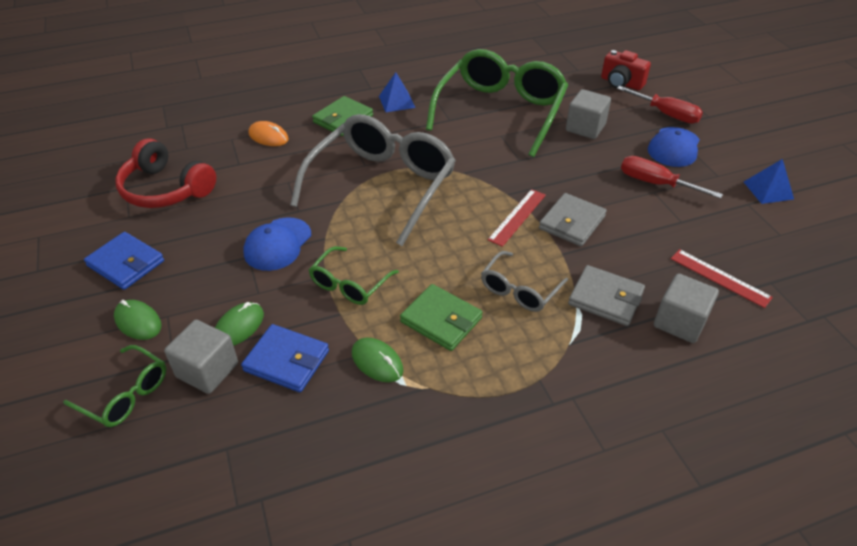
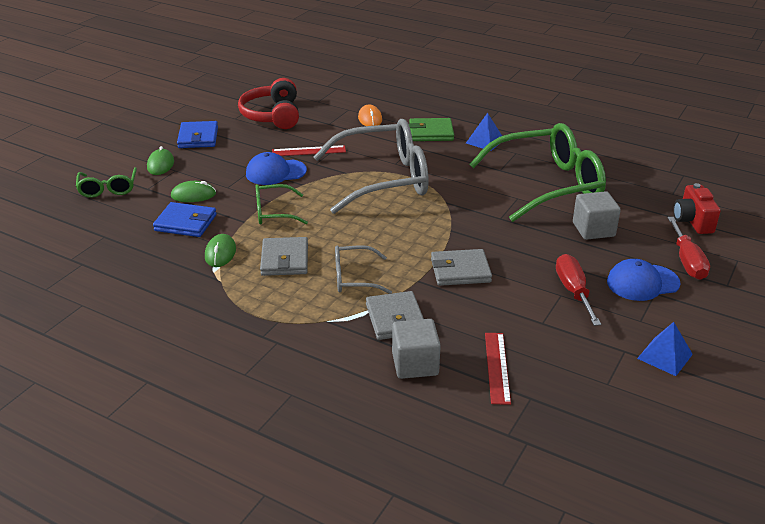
camera: 50 degrees right, 10 degrees down
grey cube [164,320,238,394] -> none
blue wallet [241,324,329,392] -> blue wallet turned 60 degrees counterclockwise [153,202,217,237]
green wallet [400,284,483,351] -> grey wallet [260,237,308,276]
red ruler [488,189,546,247] -> red ruler moved to [272,145,346,156]

